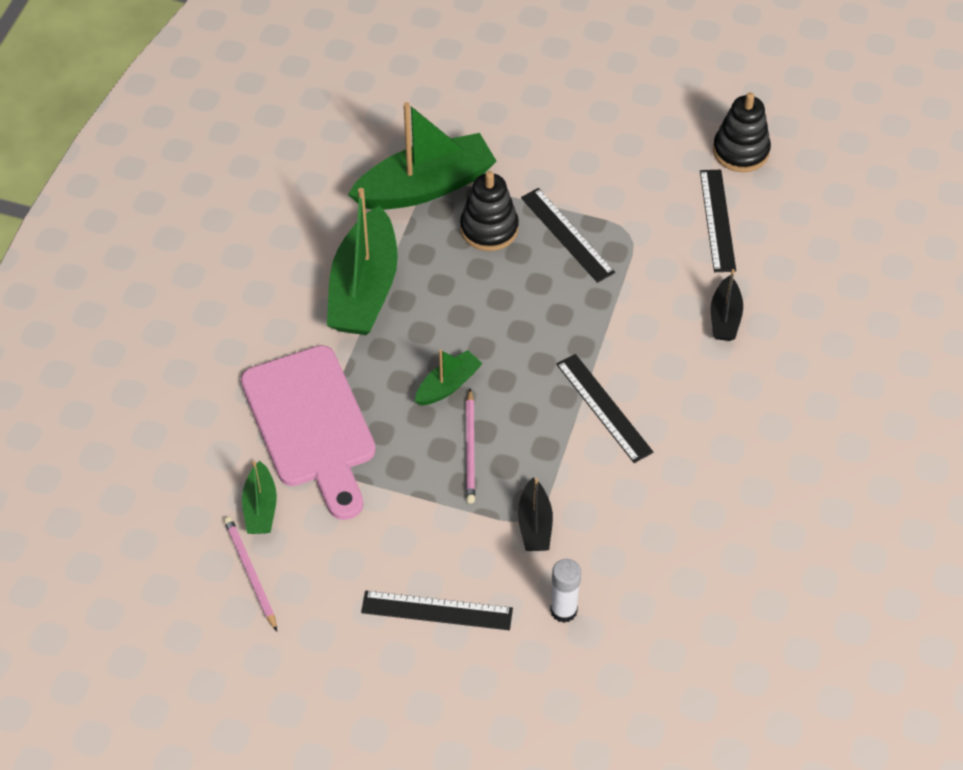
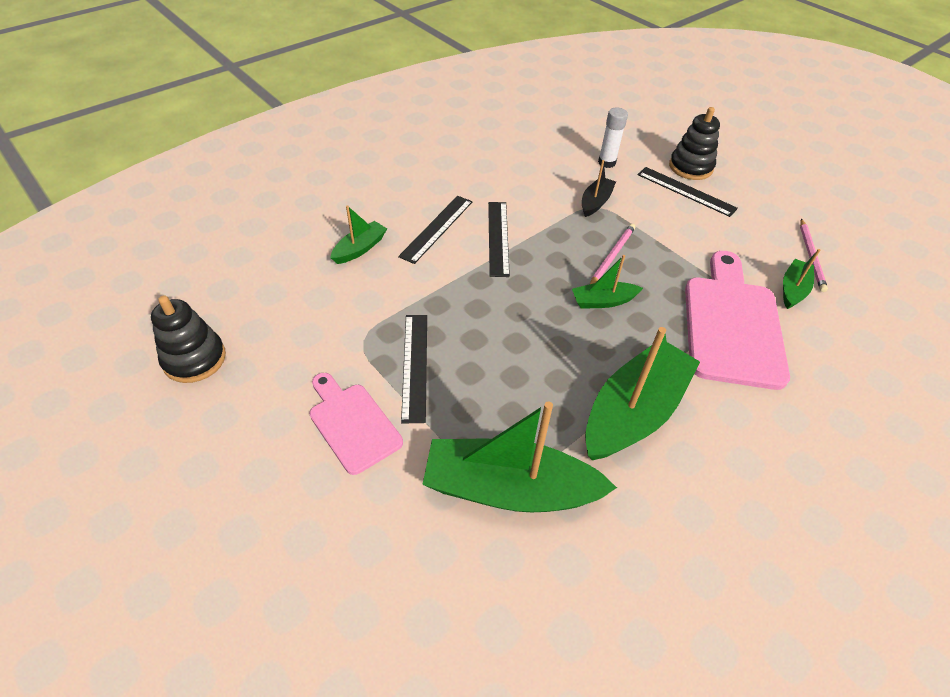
camera: 150 degrees left, 5 degrees down
black stacking toy [460,171,519,251] -> black stacking toy moved to [669,107,720,180]
black ruler [700,170,736,272] -> black ruler moved to [398,196,473,264]
black boat [711,269,743,341] -> green boat [330,205,387,264]
none -> pink cutting board [309,373,403,475]

